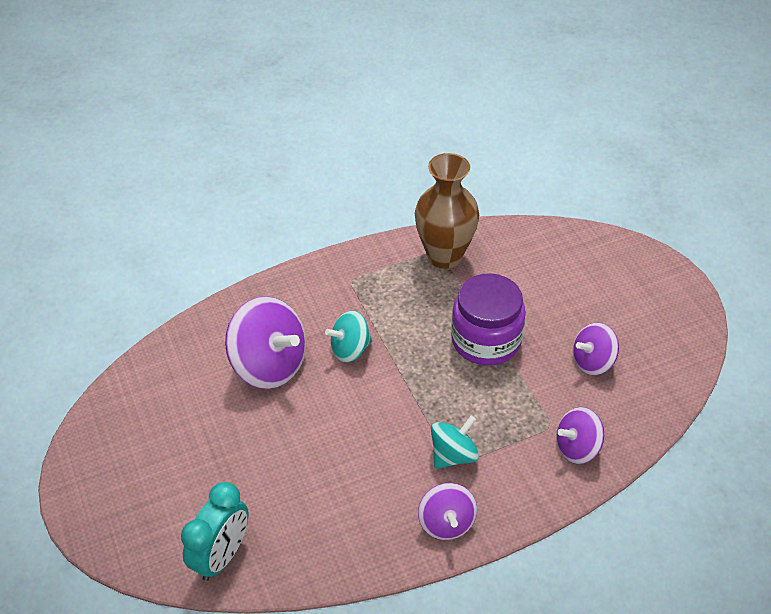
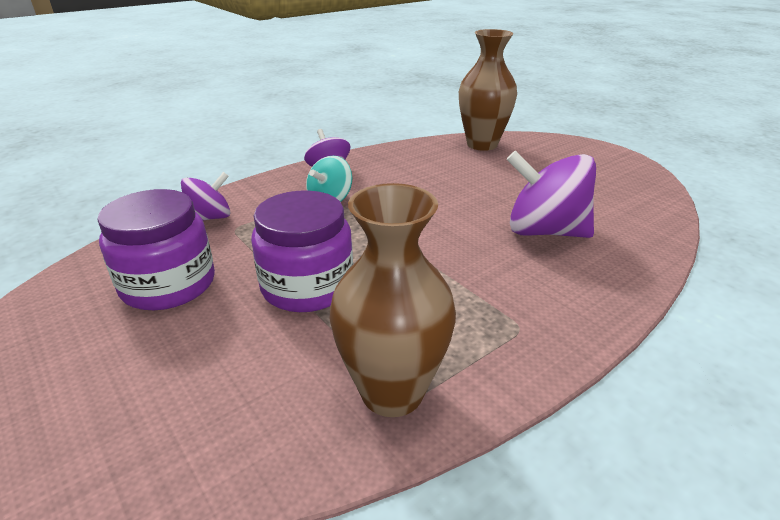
camera: 165 degrees right, 15 degrees down
turquoise clock [181,482,249,581] -> brown vase [459,29,517,151]
turquoise spinning top [325,311,372,363] -> none
purple spinning top [573,323,619,375] -> purple jar [97,189,215,310]

